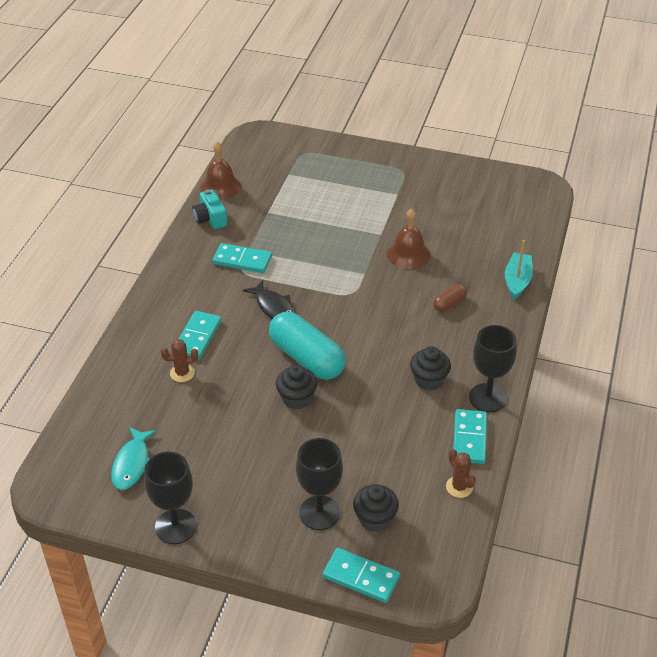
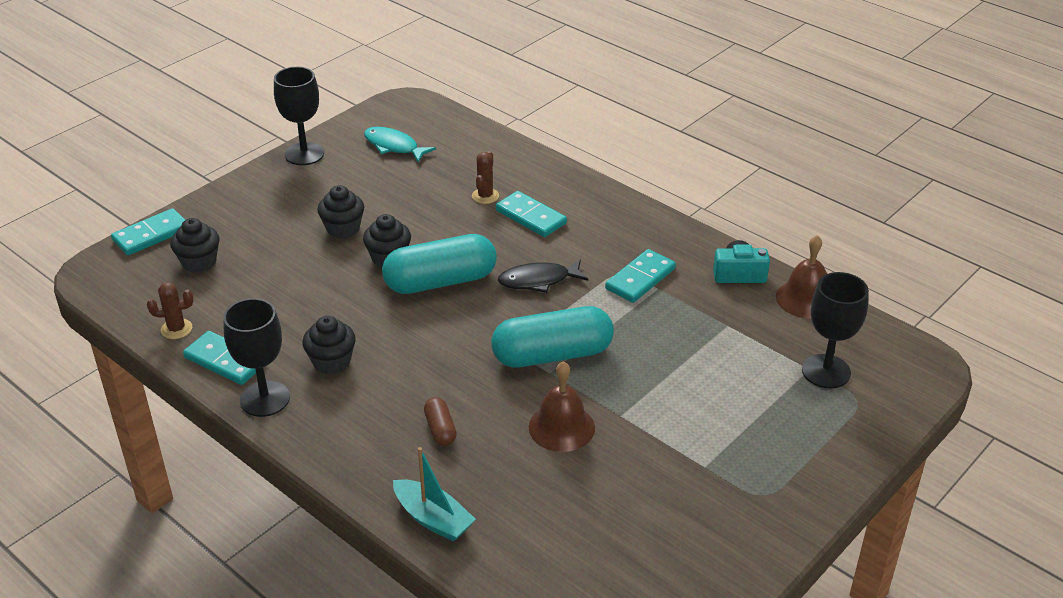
camera: 115 degrees right, 5 degrees down
black goblet [296,438,343,530] -> black goblet moved to [802,272,869,389]
none -> black cupcake [317,185,364,239]
none -> turquoise capsule [491,306,614,368]

